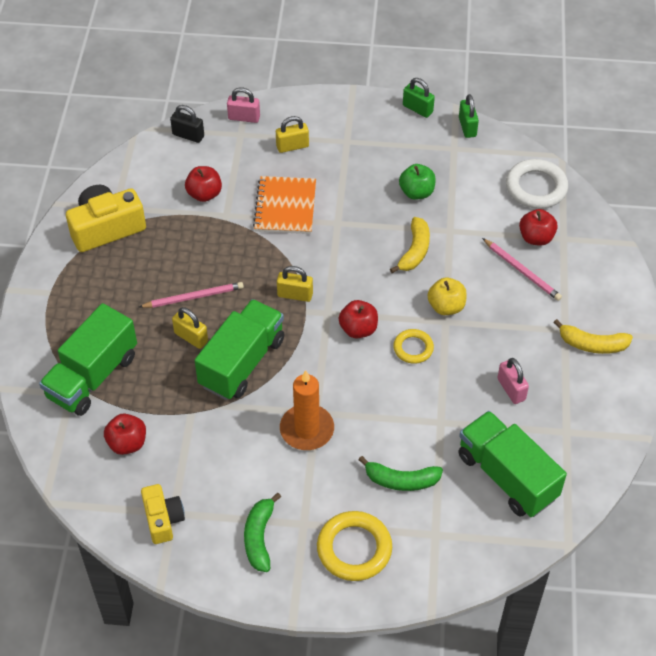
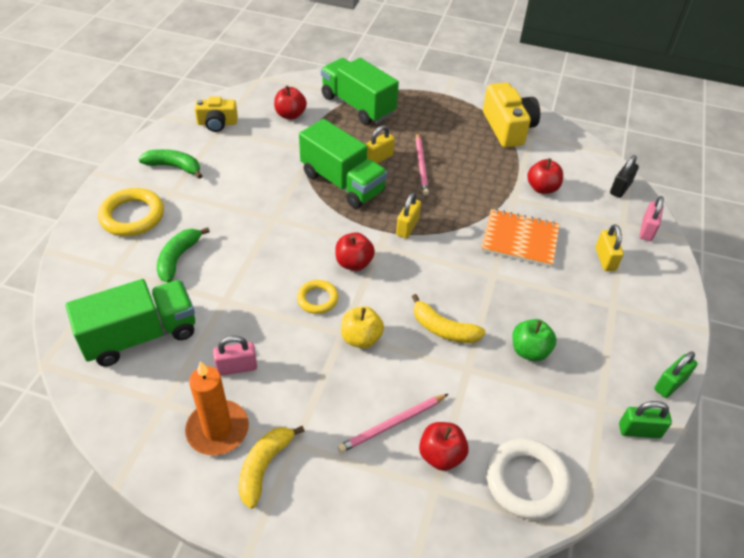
camera: 100 degrees right, 5 degrees down
orange candle [280,370,334,450] -> orange candle moved to [185,361,249,455]

